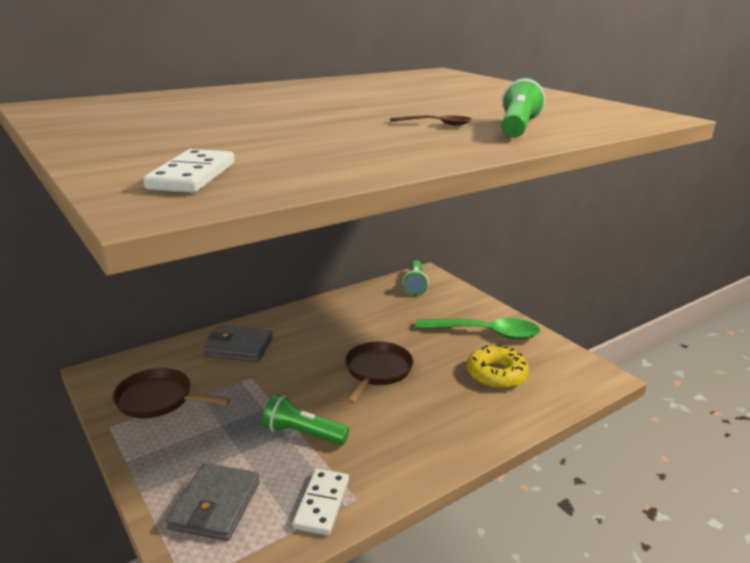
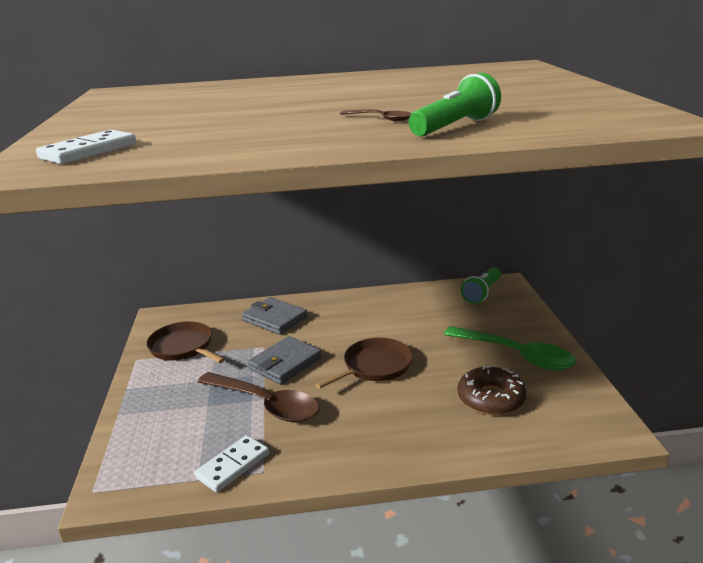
camera: 30 degrees right, 0 degrees up
grey wallet [166,463,260,541] -> grey wallet moved to [248,336,322,385]
green flashlight [262,394,349,446] -> brown spoon [197,372,319,422]
yellow donut [467,345,529,389] -> brown donut [458,365,526,415]

